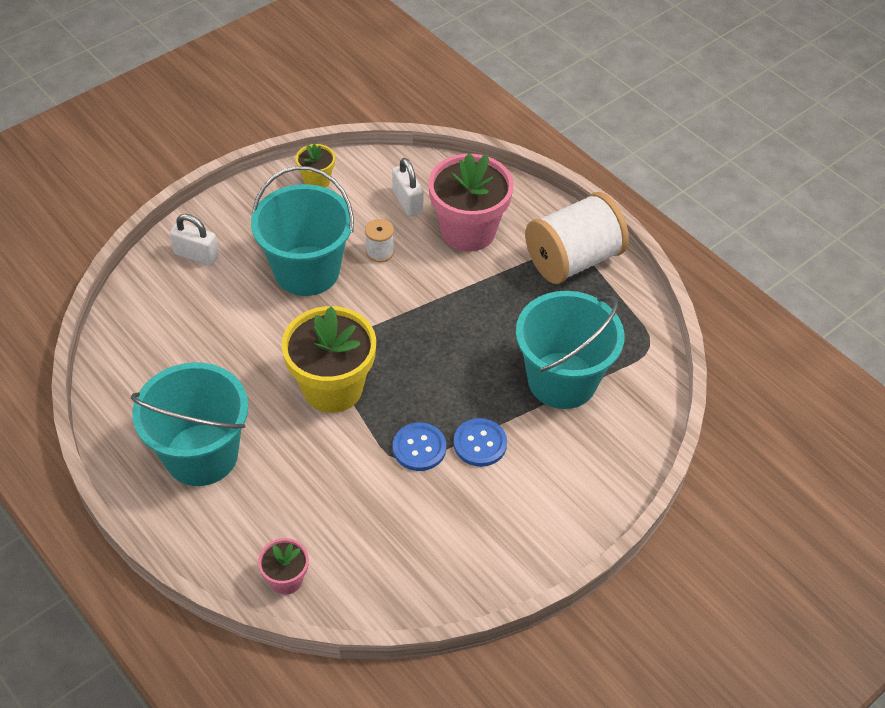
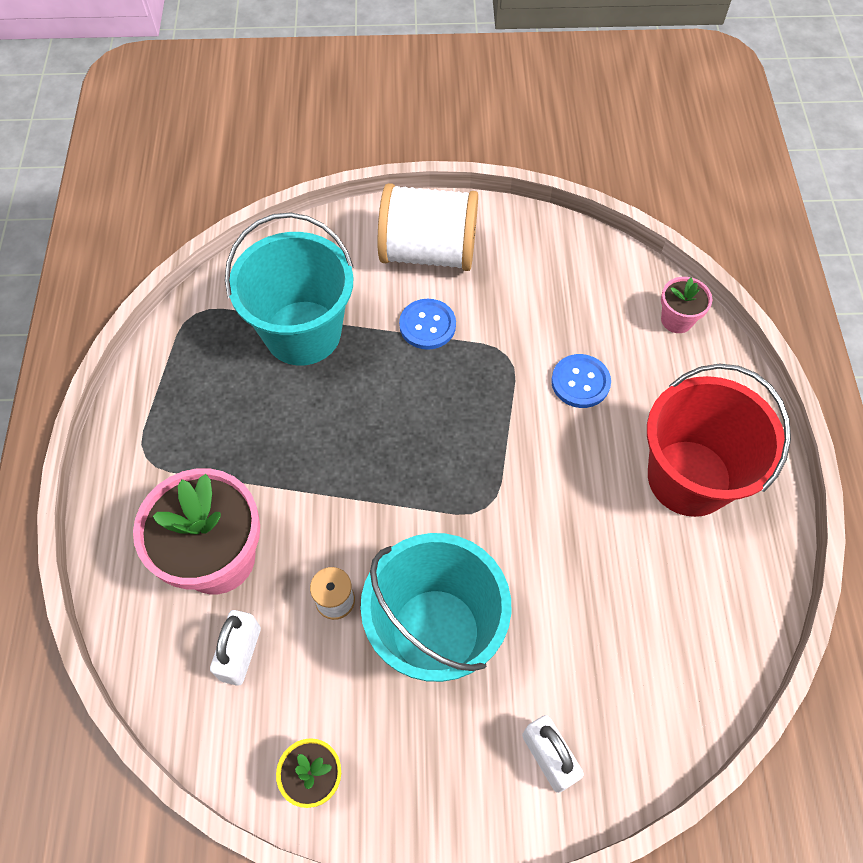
camera: 140 degrees left, 10 degrees up
turquoise bucket [131,362,248,486] -> red bucket [647,364,791,517]
yellow flower pot [281,306,376,413] -> none
blue button [393,423,446,471] -> blue button moved to [551,354,611,408]
white spool [525,192,629,284] -> white spool moved to [377,183,478,271]

